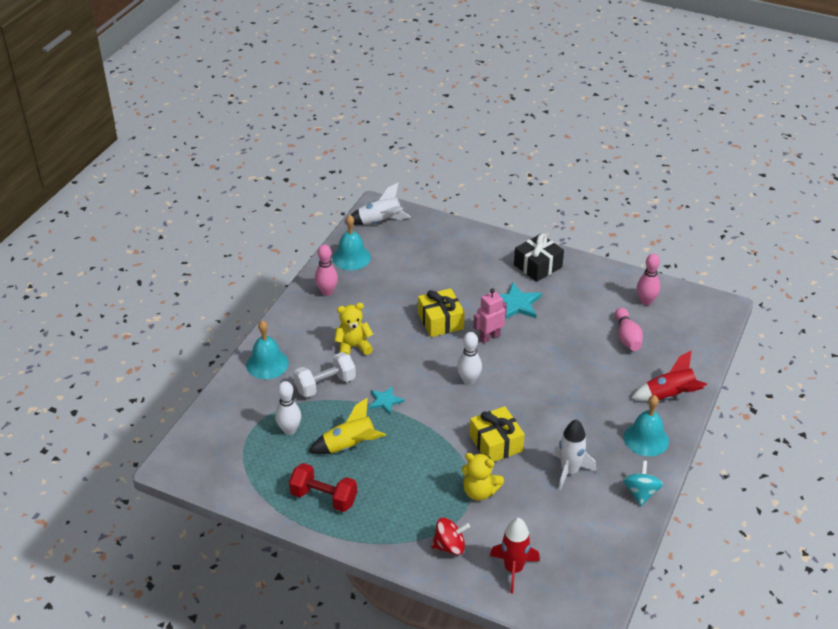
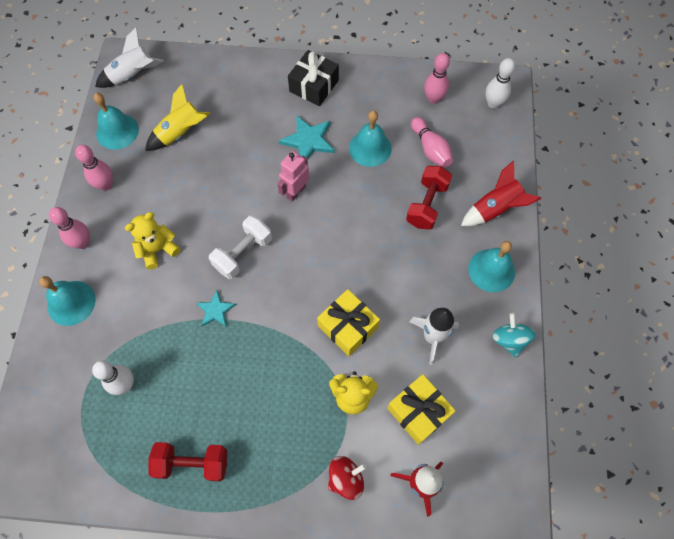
camera: 20 degrees left, 25 degrees up
white dumbbell [293,352,356,397] -> white dumbbell moved to [209,216,272,279]
yellow rocket [309,398,386,454] -> yellow rocket moved to [145,84,210,151]
yellow gift [418,288,465,337] -> yellow gift moved to [387,374,456,445]
white bowling pin [457,332,482,385] -> white bowling pin moved to [486,58,515,109]
none -> pink bowling pin [49,207,90,249]
none -> turquoise bell [349,111,392,167]
none -> red dumbbell [406,166,452,230]

